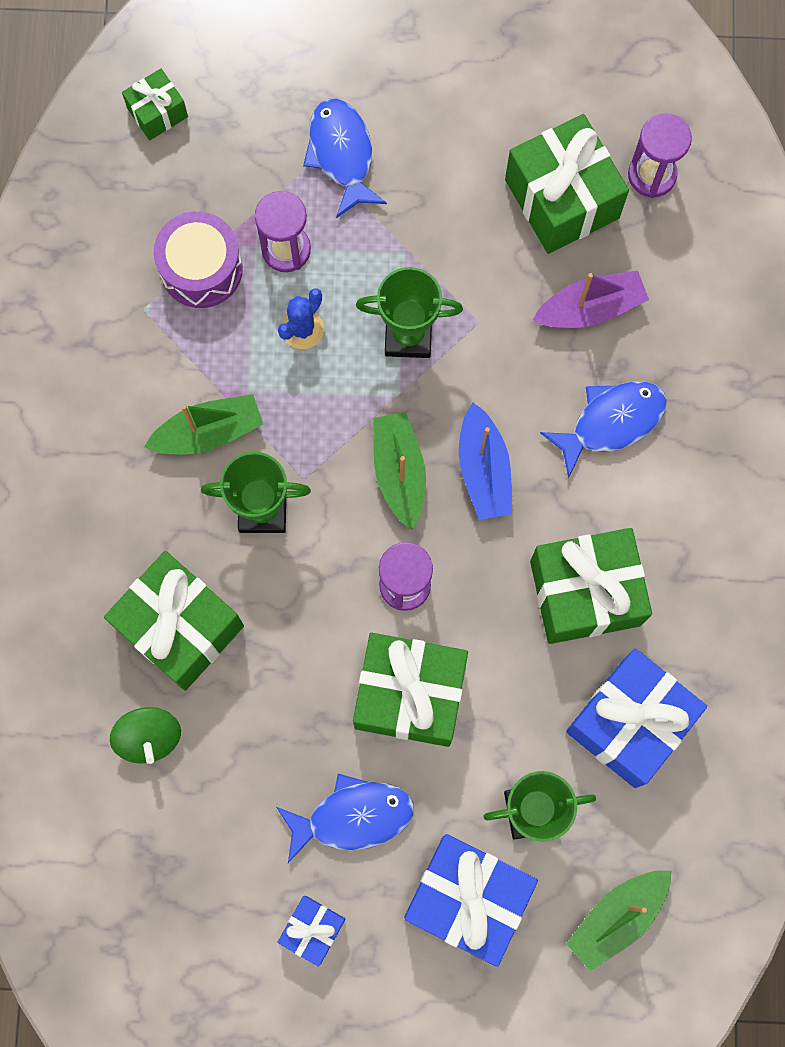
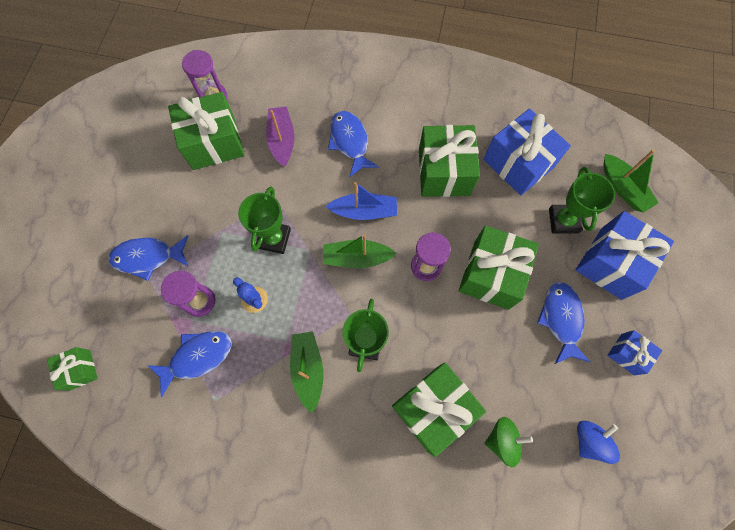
camera: 80 degrees left, 5 degrees down
purple drum [154,211,243,308] -> blue fish [147,331,232,397]
none -> blue spinning top [577,421,620,464]

